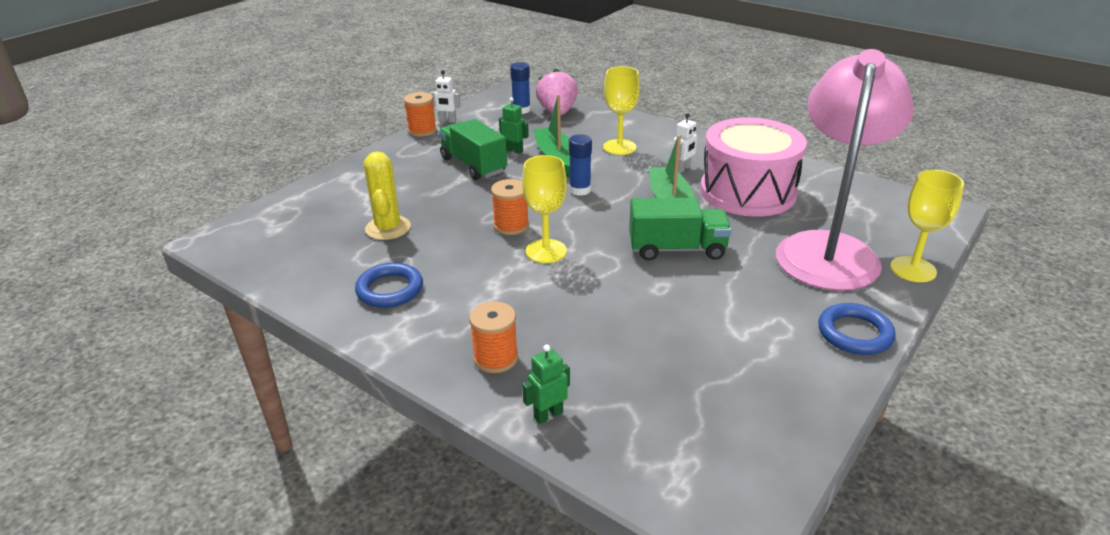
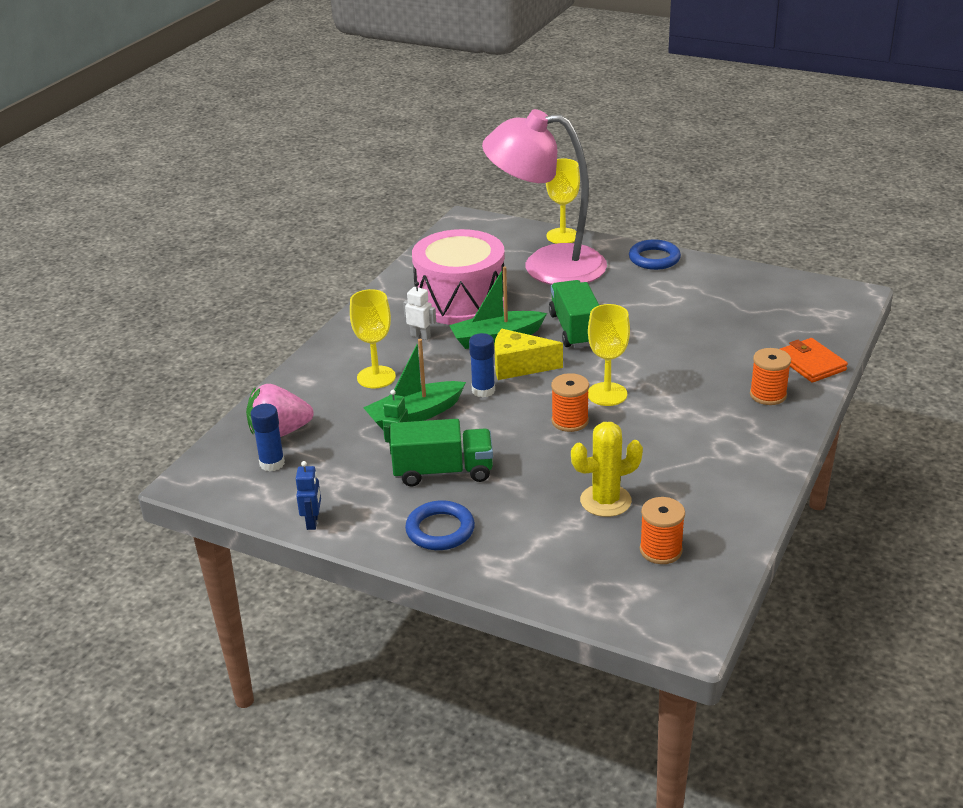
camera: 100 degrees left, 0 degrees up
blue ring [355,263,423,308] -> blue ring moved to [405,500,475,550]
orange spool [404,92,437,137] -> orange spool moved to [640,497,685,564]
white robot [430,70,460,123] -> blue robot [296,461,321,530]
green truck [439,119,507,180] -> green truck turned 135 degrees counterclockwise [390,419,493,486]
green robot [522,344,570,424] -> orange wallet [780,338,848,383]
none -> yellow cheese [494,329,563,380]

